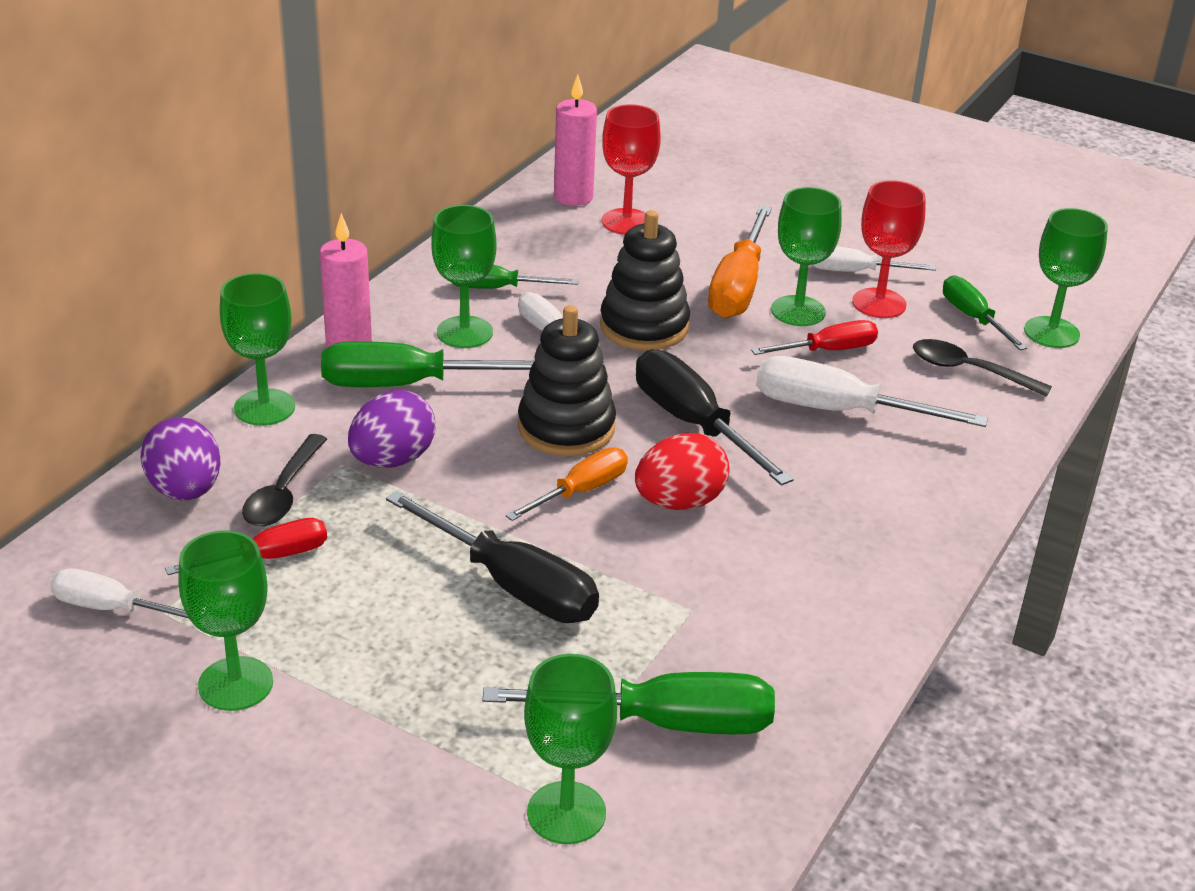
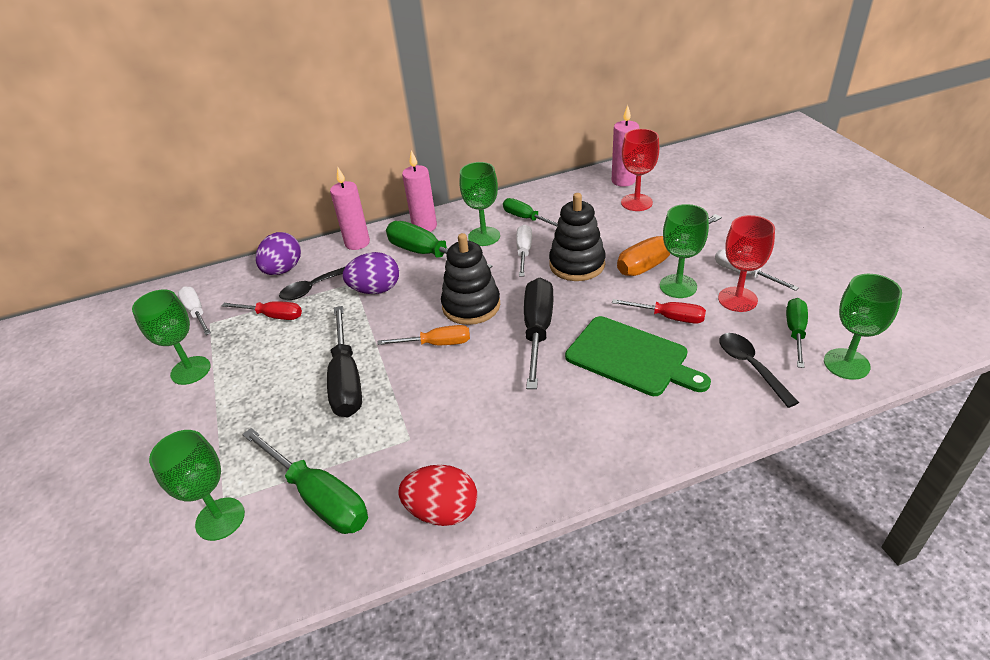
camera: 45 degrees right, 5 degrees up
green goblet [220,273,295,426] -> pink candle [330,167,370,250]
red egg [635,433,729,510] -> red egg moved to [398,465,477,526]
white screwdriver [756,356,988,427] -> green cutting board [565,316,711,396]

